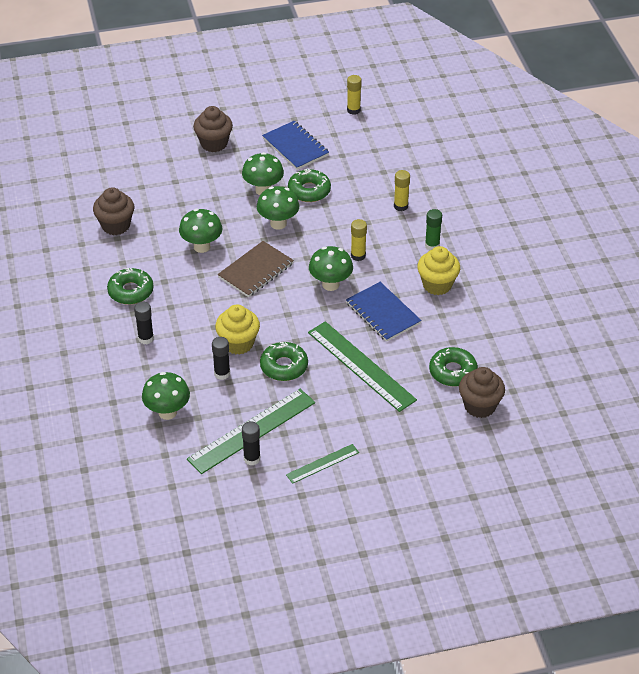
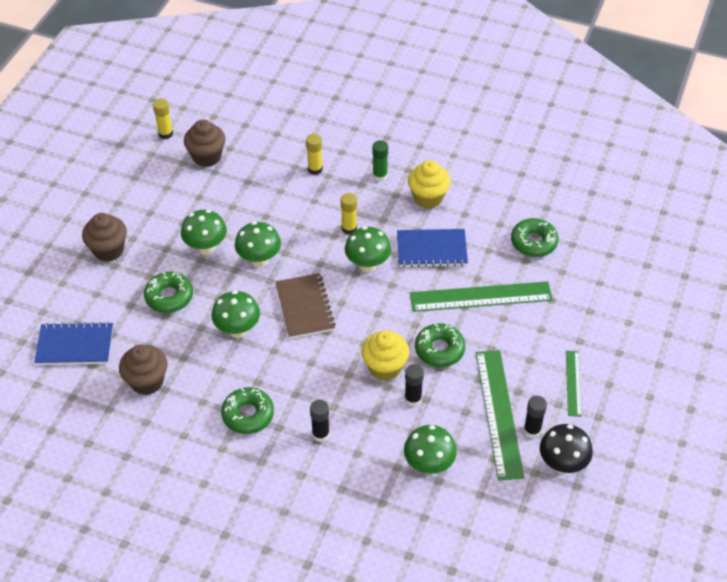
camera: 55 degrees left, 5 degrees up
blue notebook [262,121,329,170] -> blue notebook moved to [34,322,113,365]
green donut [288,169,331,202] -> green donut moved to [144,272,193,313]
brown cupcake [459,367,505,418] -> brown cupcake moved to [184,120,225,167]
none -> black mushroom [540,424,593,474]

